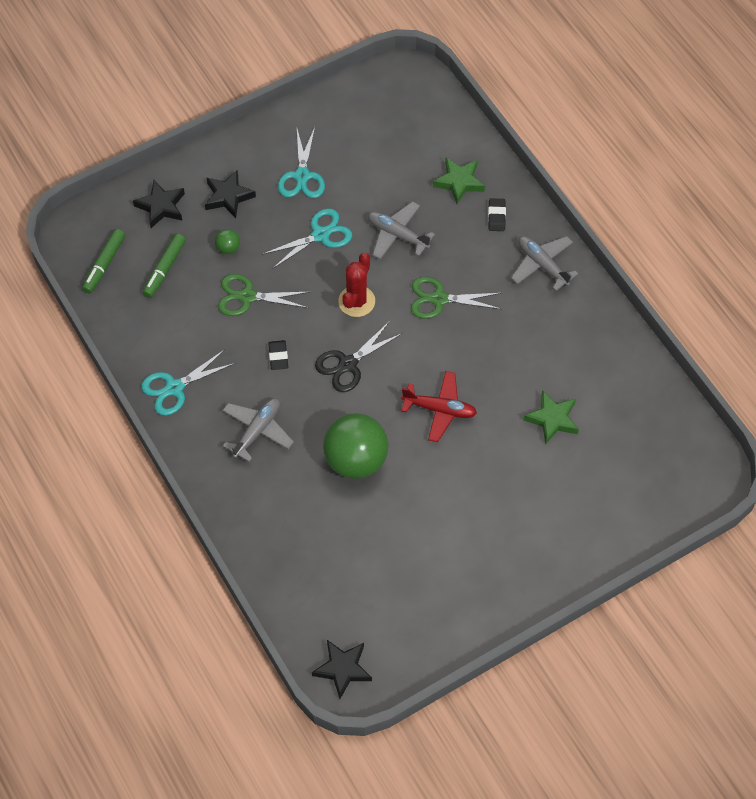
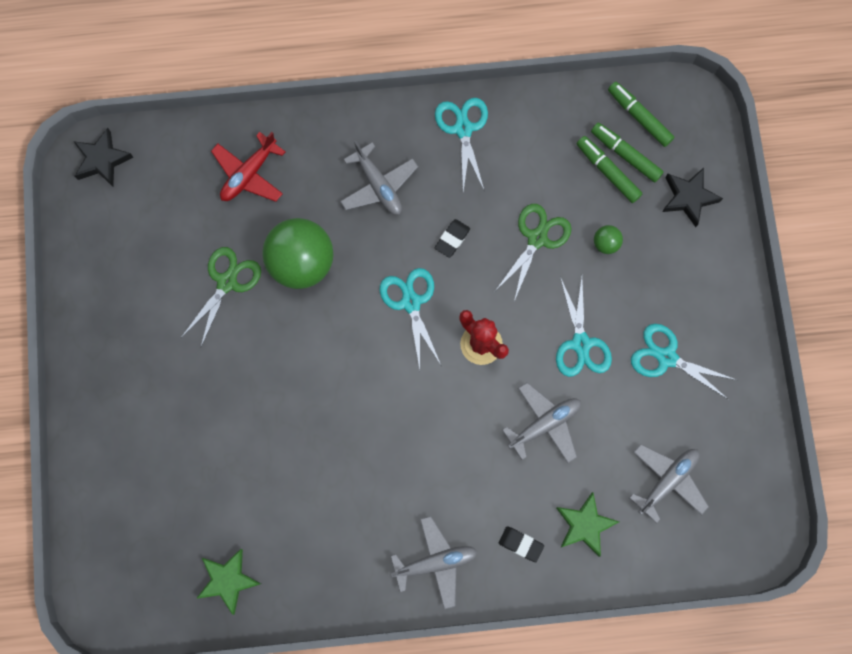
camera: 115 degrees right, 15 degrees up
black star [205,170,256,218] -> none
black eraser [268,340,288,370] -> black eraser turned 75 degrees counterclockwise [435,219,470,258]
black scissors [315,321,403,392] -> turquoise scissors [379,268,441,369]
red plane [401,371,477,442] -> red plane moved to [211,132,285,202]
green scissors [411,276,501,319] -> green scissors moved to [181,247,261,347]
green star [523,390,579,444] -> green star moved to [196,549,261,615]
none -> green marker [591,123,664,183]
none -> grey plane [629,444,709,523]

